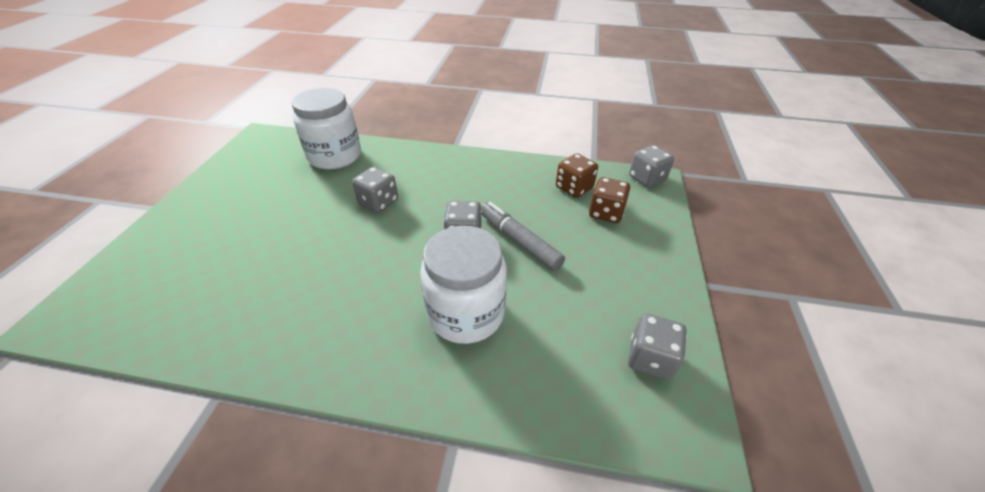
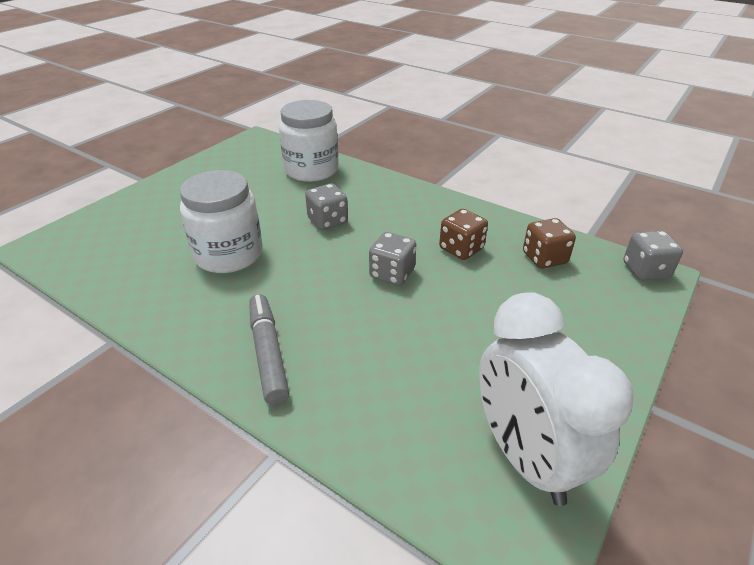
camera: 25 degrees right, 5 degrees down
white jar [420,226,507,344] -> white jar moved to [180,170,263,273]
grey marker [481,202,565,271] -> grey marker moved to [249,294,289,405]
brown dice [589,177,630,223] -> brown dice moved to [439,209,488,260]
grey dice [628,314,687,380] -> white clock [479,292,633,506]

